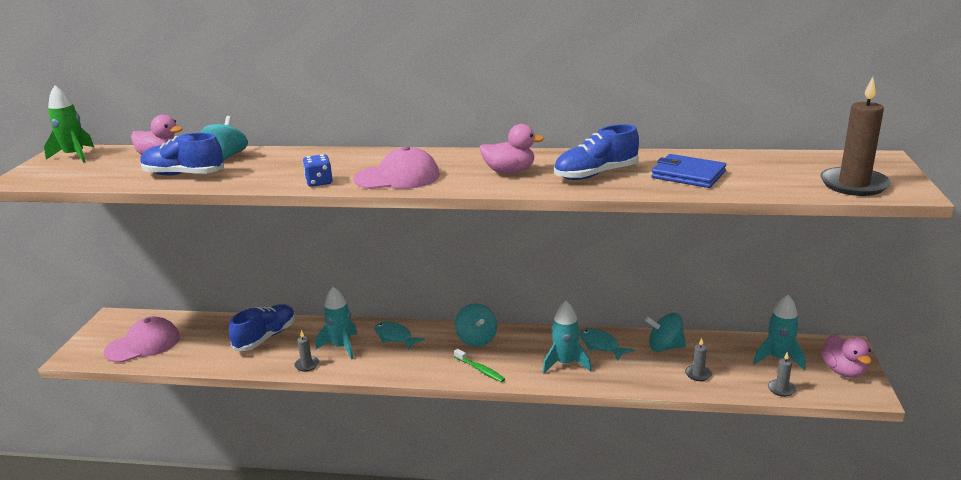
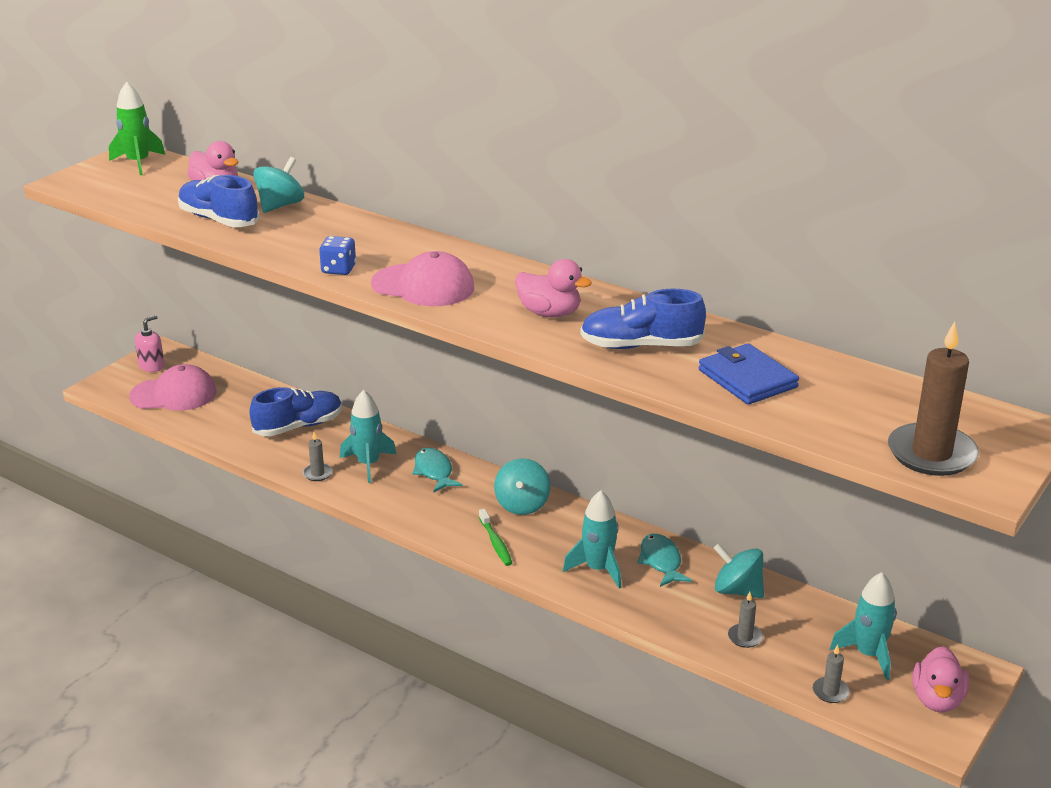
camera: 25 degrees right, 5 degrees up
none -> pink soap dispenser [135,315,165,372]

